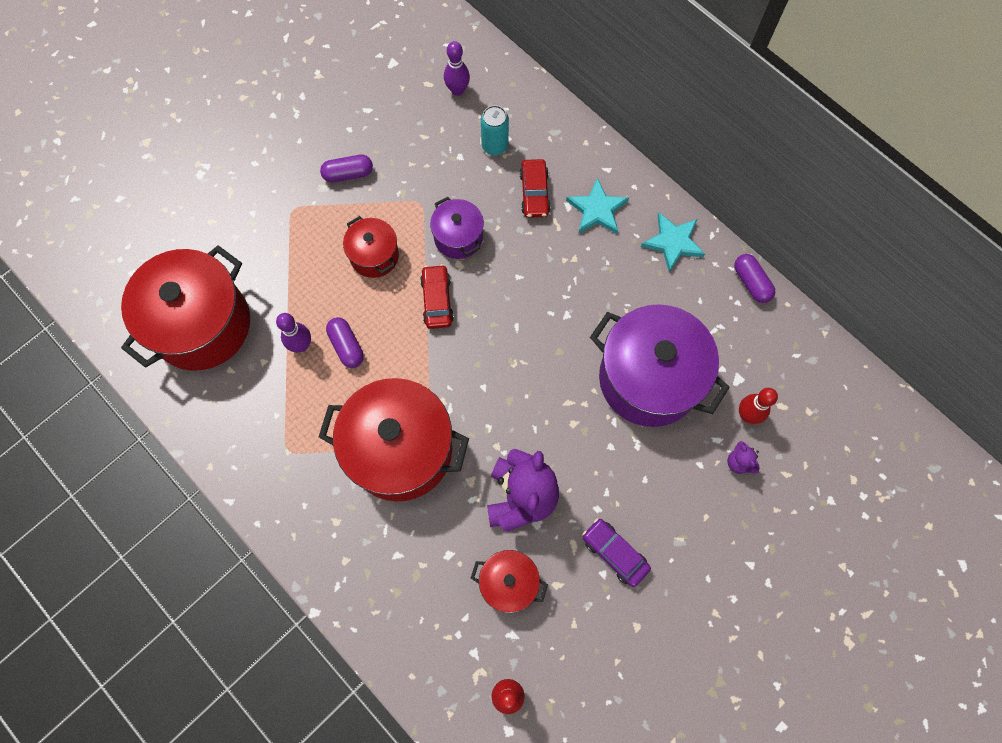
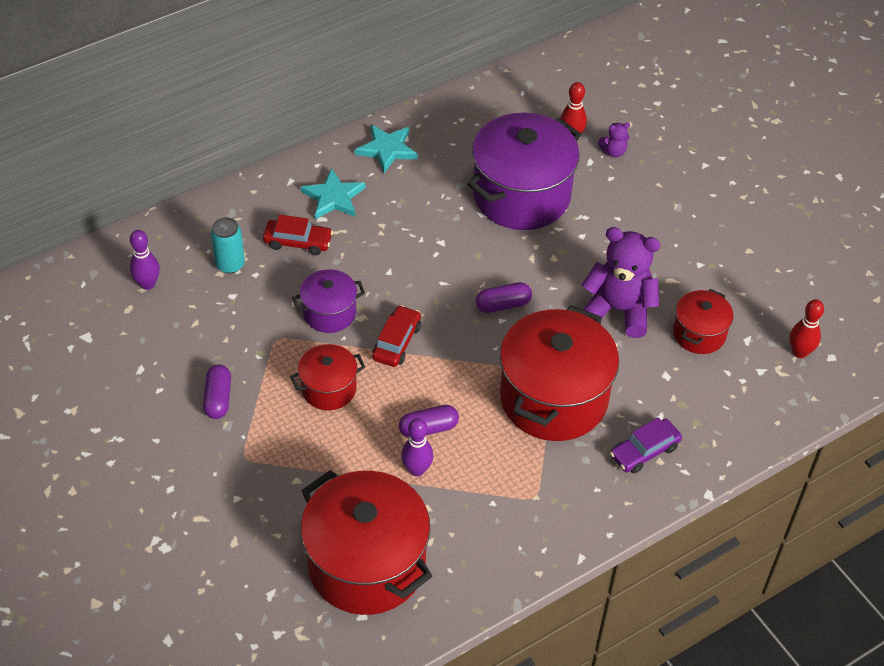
camera: 80 degrees left, 20 degrees down
red car [420,264,454,329] -> red car turned 105 degrees clockwise [372,305,421,367]
purple car [583,518,651,587] -> purple car moved to [610,417,682,473]
purple capsule [734,254,775,303] -> purple capsule moved to [476,282,532,313]

